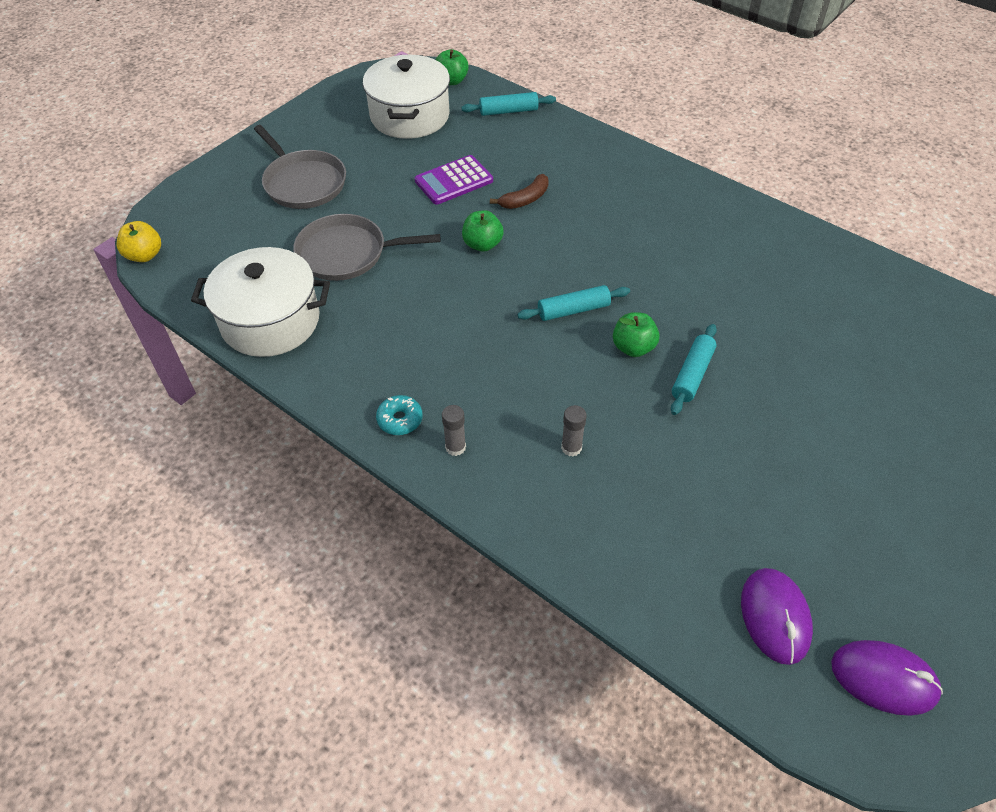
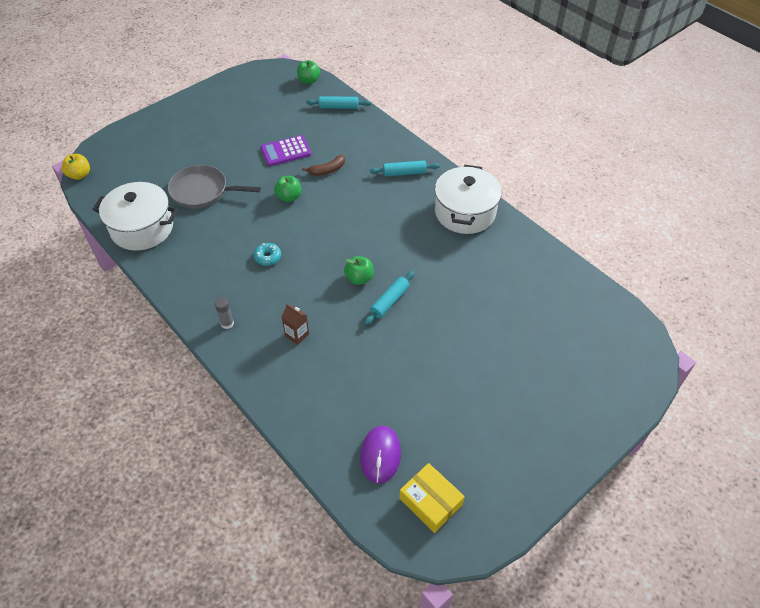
camera: 10 degrees right, 0 degrees up
grey pan [254,125,346,209] -> none
white pot [363,55,450,139] -> white pot moved to [435,165,502,234]
turquoise donut [376,395,423,435] -> turquoise donut moved to [254,243,281,266]
turquoise rolling pin [517,285,630,321] -> turquoise rolling pin moved to [370,160,440,176]
grey glue stick [561,405,587,457] -> brown carton [281,304,309,345]
purple mouse [831,640,943,716] -> yellow box [399,463,465,533]

